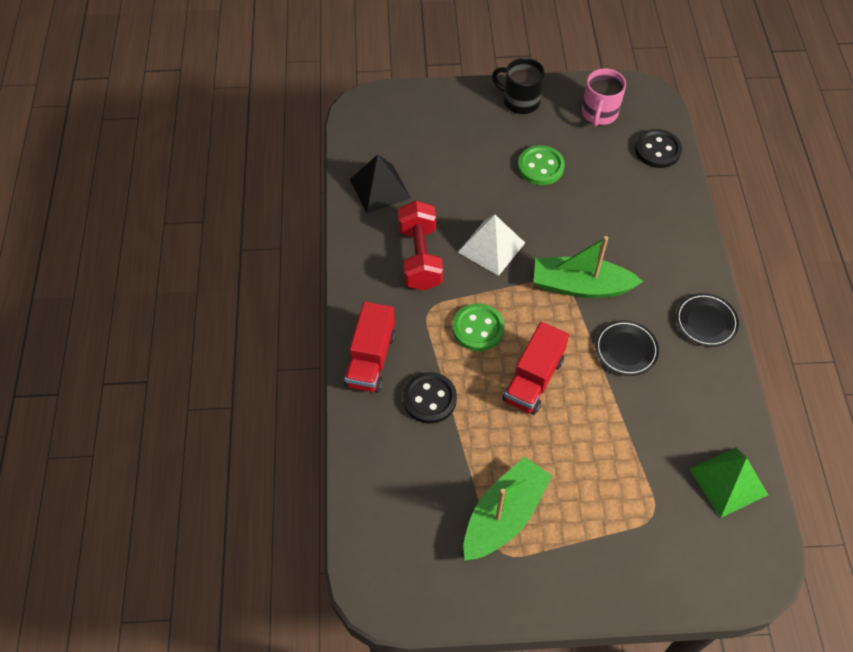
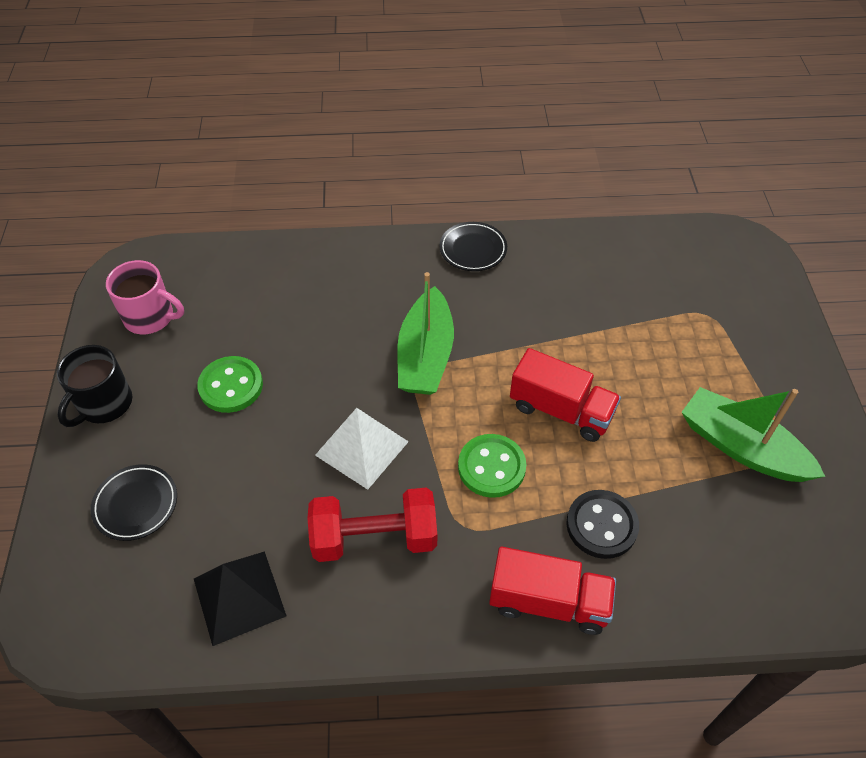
camera: 90 degrees left, 5 degrees down
black plate [595,320,659,376] -> black plate moved to [91,464,177,541]
black button [635,129,682,168] -> none
green pyramid [689,447,768,518] -> none

